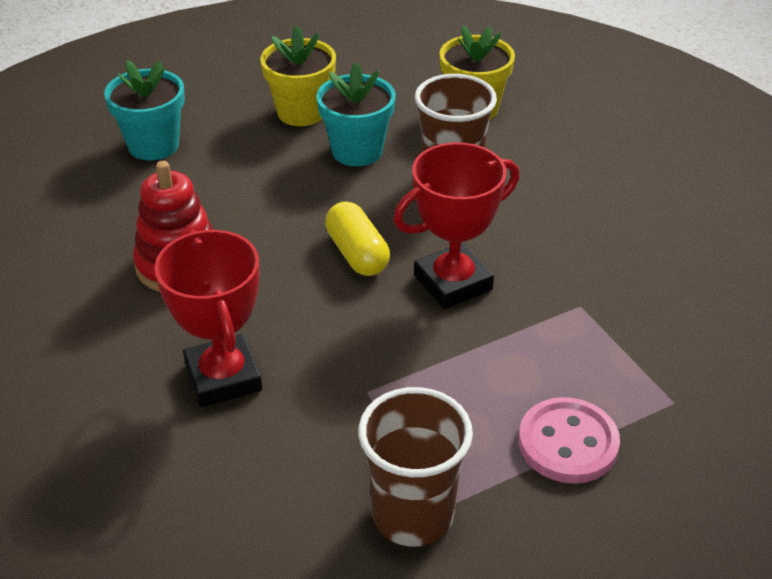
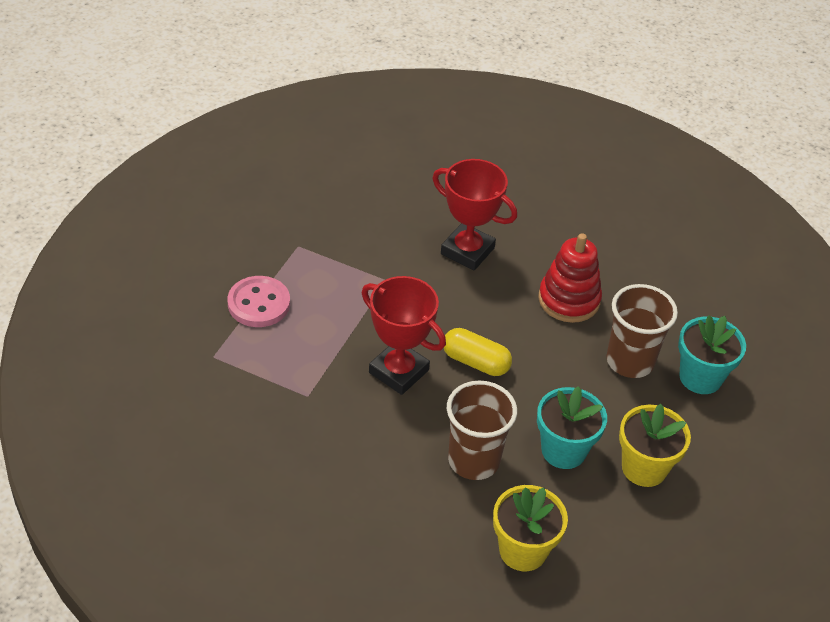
camera: 140 degrees right, 5 degrees up
brown cup [358,387,473,547] -> brown cup moved to [606,284,678,378]
red trophy [393,142,519,309] -> red trophy turned 75 degrees counterclockwise [362,276,446,395]

